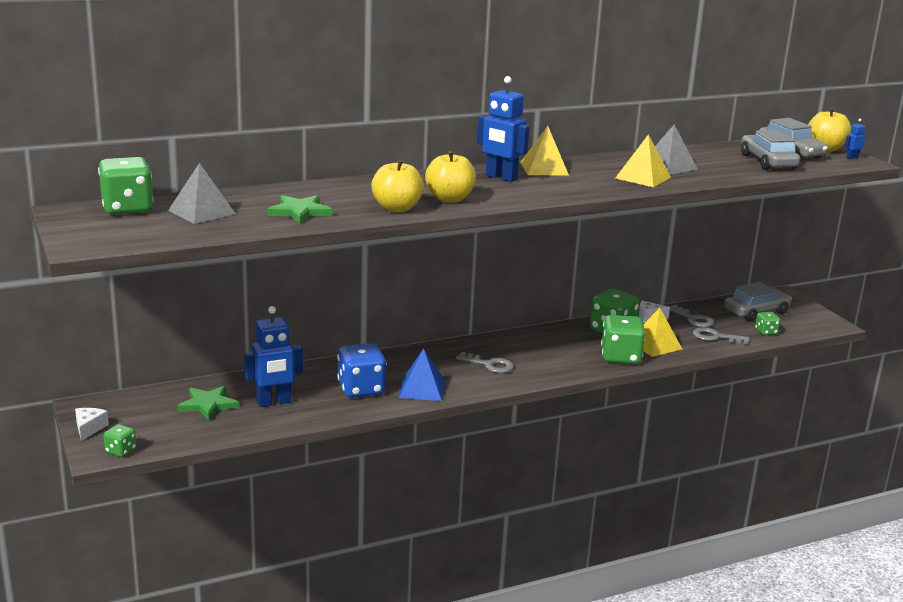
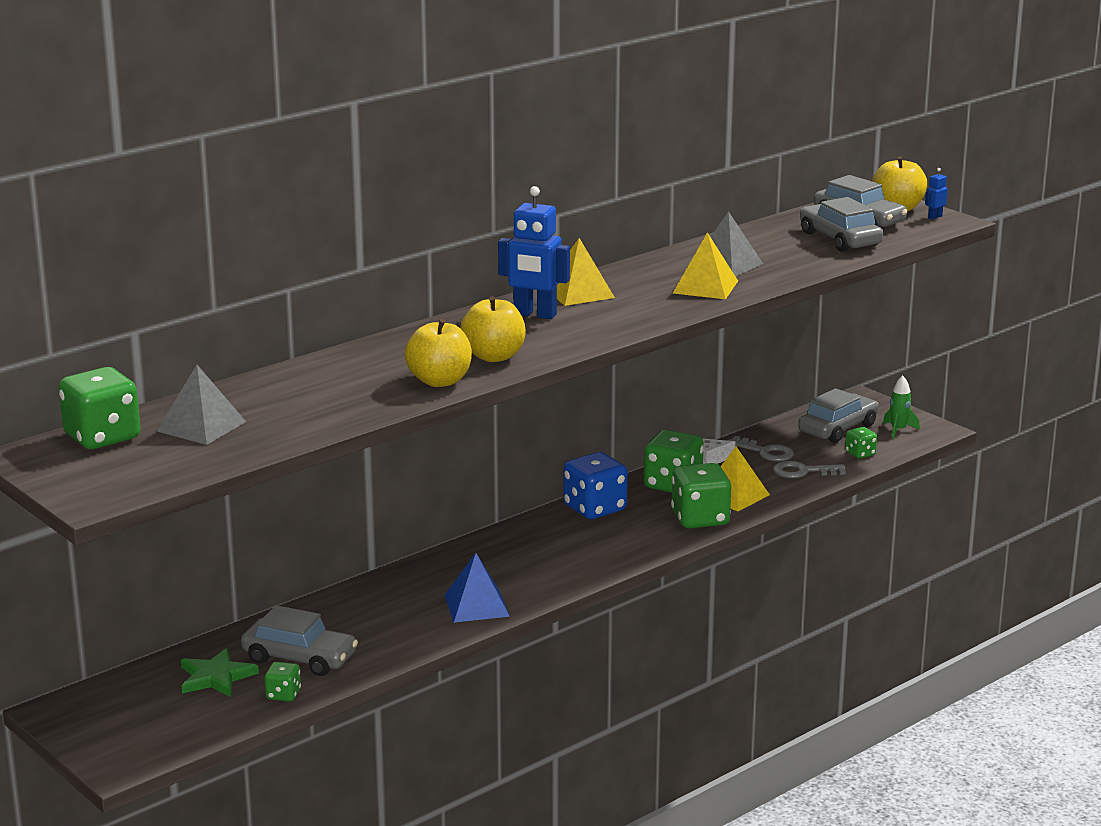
camera: 15 degrees left, 0 degrees up
white cheese [75,408,109,441] -> none
green dice [103,424,136,457] -> green dice moved to [265,662,301,702]
blue robot [244,306,303,407] -> grey car [241,605,358,676]
green star [267,195,332,224] -> none
blue dice [337,343,387,398] -> blue dice moved to [563,452,628,519]
grey key [456,352,514,373] -> none
none -> green rocket [883,376,920,439]

